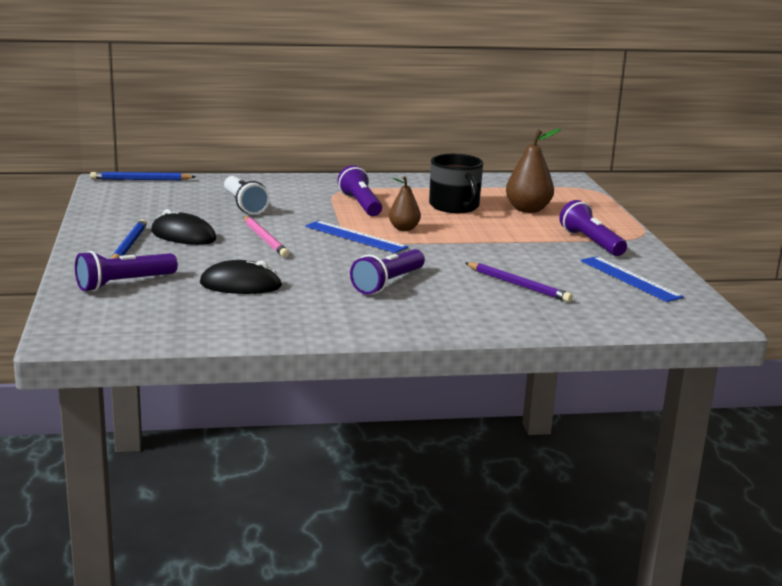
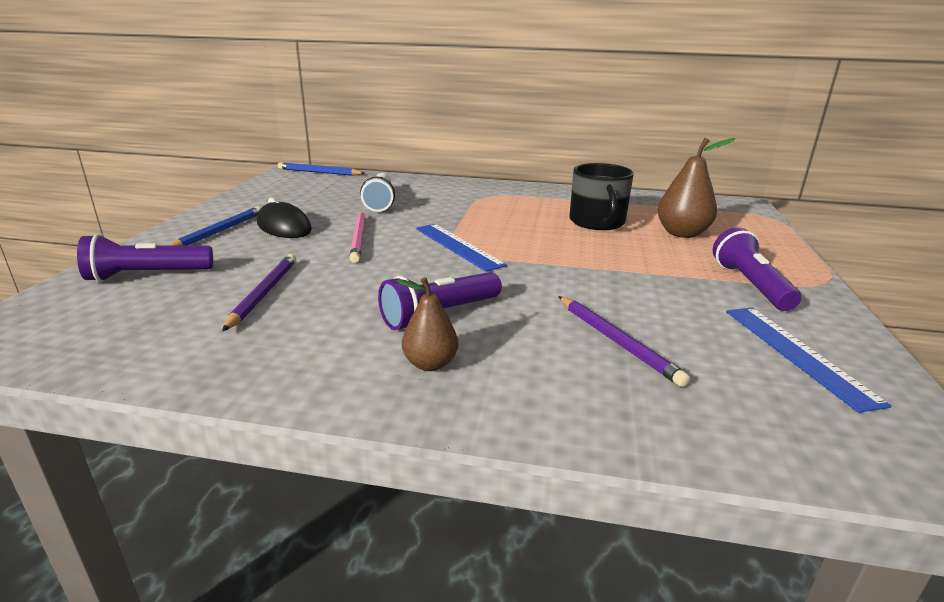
camera: 20 degrees right, 5 degrees up
black mouse [200,260,282,294] -> purple pencil [222,254,296,331]
purple flashlight [338,165,382,216] -> none
brown pear [389,176,421,231] -> brown pear moved to [397,277,458,371]

